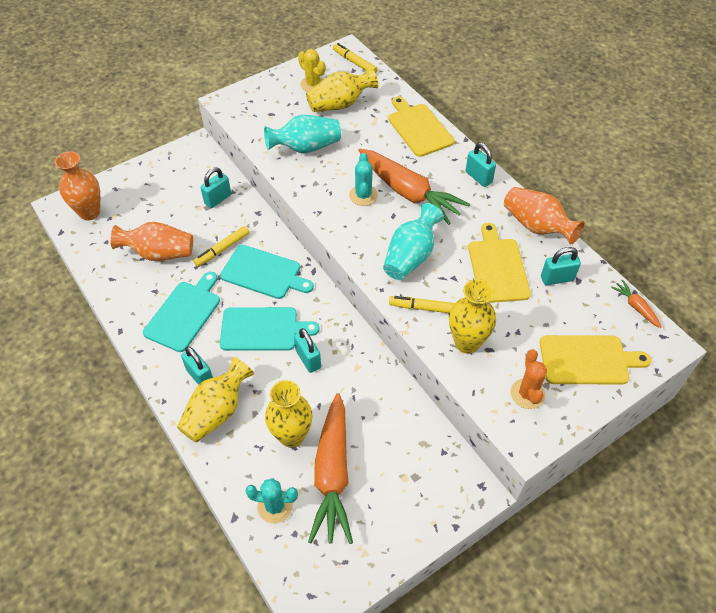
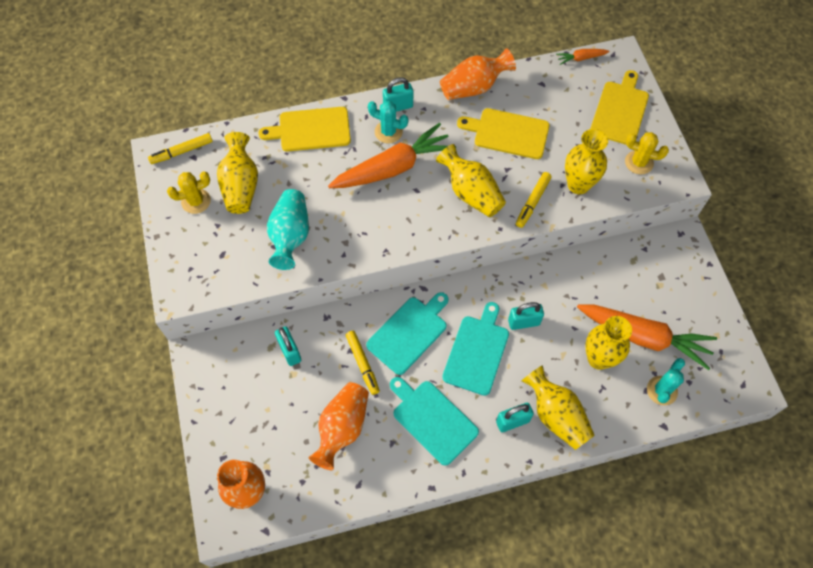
camera: 70 degrees left, 10 degrees up
turquoise cactus [349,153,378,206] -> turquoise cactus moved to [368,101,408,143]
turquoise vase [383,203,444,280] -> yellow vase [436,144,506,217]
orange cactus [511,349,547,409] -> yellow cactus [625,132,669,175]
turquoise padlock [541,247,581,285] -> none

